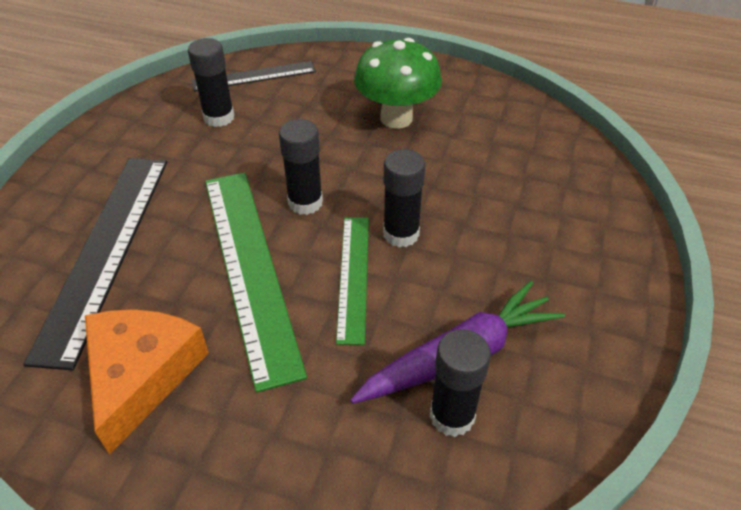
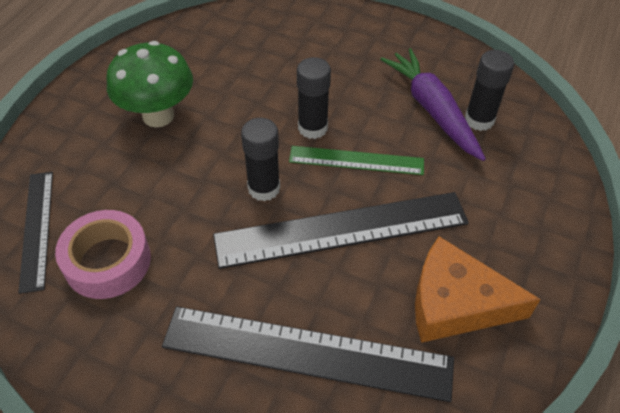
camera: 85 degrees left, 5 degrees up
black glue stick [188,38,235,127] -> pink tape [55,210,151,299]
green ruler [205,173,307,393] -> black ruler [213,192,469,269]

